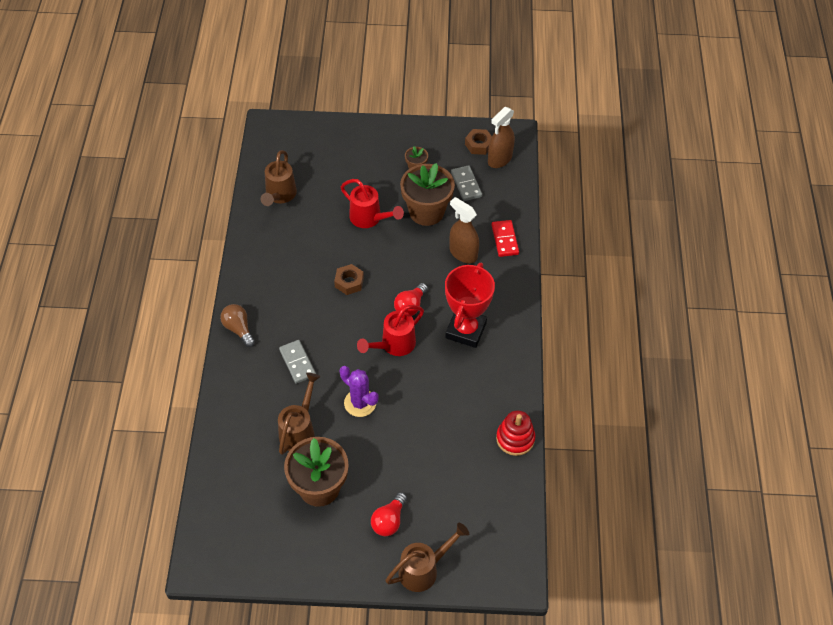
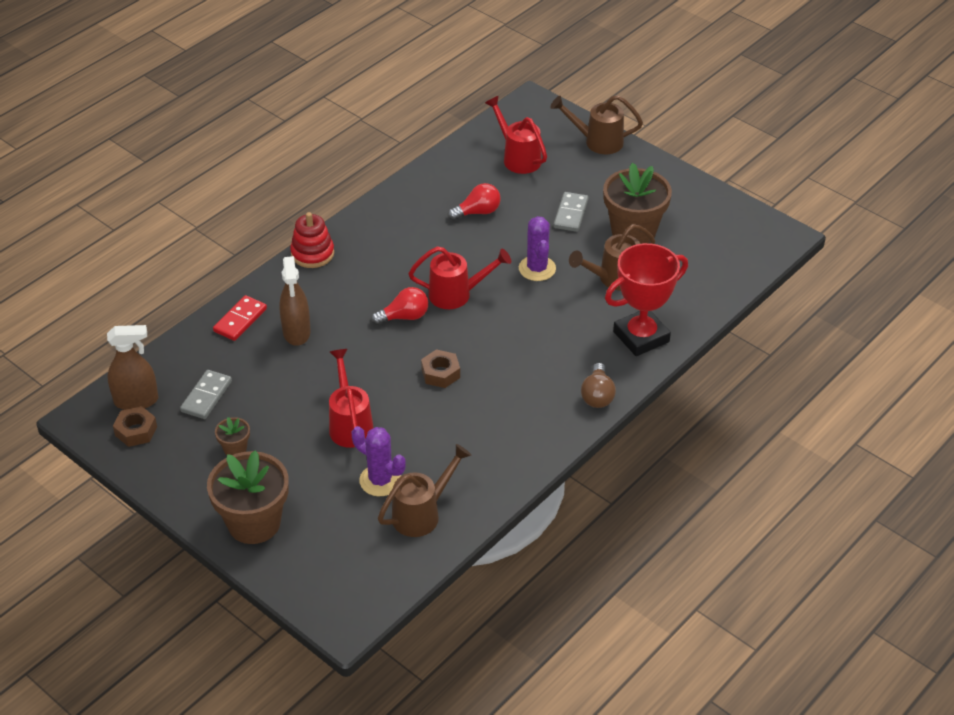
camera: 140 degrees left, 10 degrees down
grey domino [279,340,316,384] -> grey domino moved to [553,192,588,232]
red light bulb [371,492,407,536] -> red light bulb moved to [448,183,501,221]
brown flower pot [400,163,455,226] -> brown flower pot moved to [207,450,289,544]
red trophy [445,263,495,348] -> red trophy moved to [605,243,688,356]
red stacking toy [496,410,535,456] -> red stacking toy moved to [290,212,334,268]
none -> purple cactus [352,426,406,496]
none -> red watering can [485,96,547,174]

